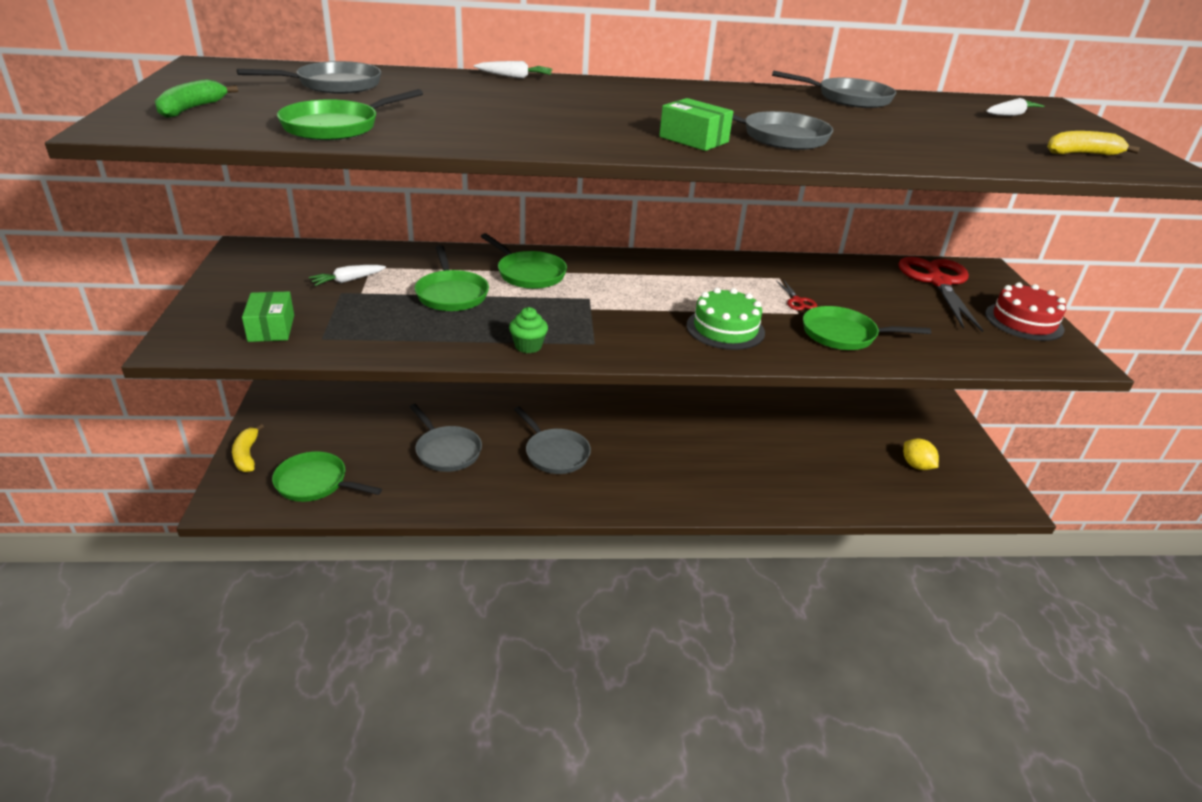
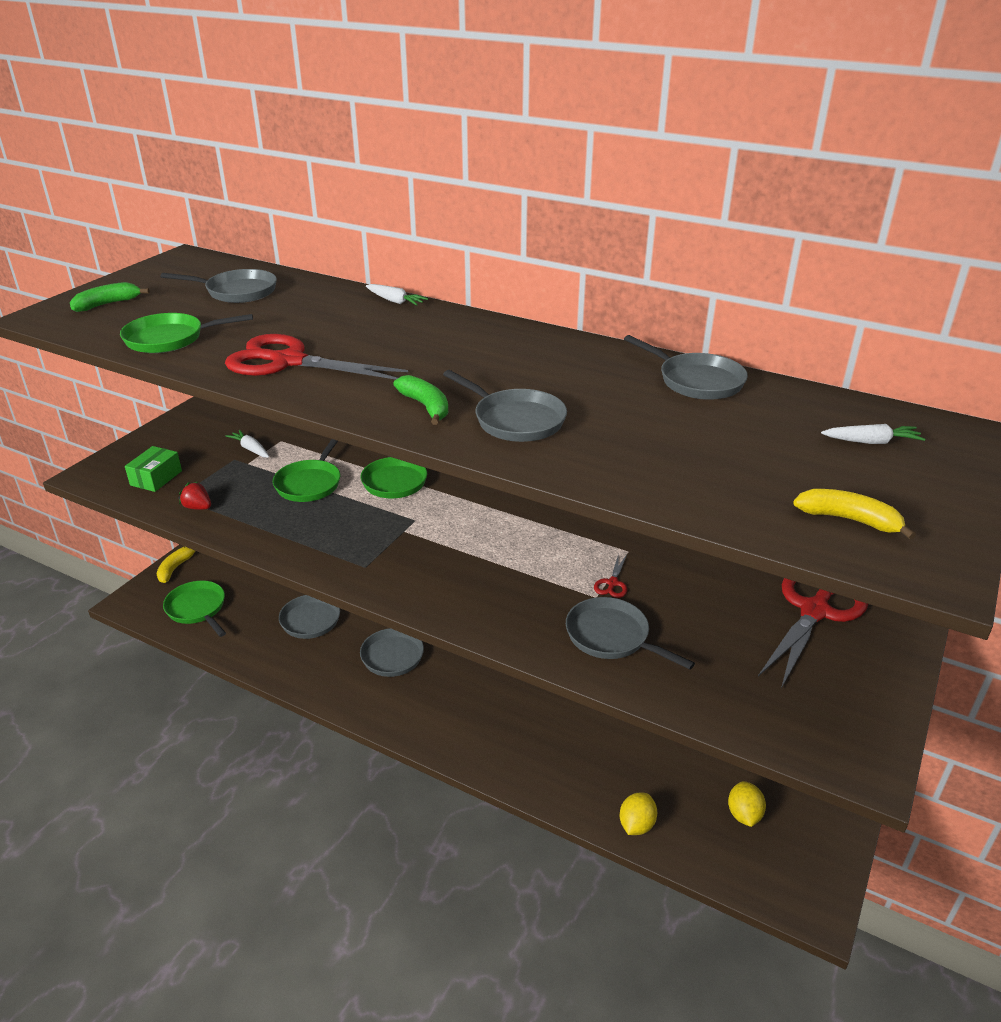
camera: 35 degrees right, 0 degrees up
white carrot [309,265,386,286] -> white carrot turned 45 degrees clockwise [226,430,269,458]
green cupcake [509,307,548,353] -> none
green box [659,98,733,151] -> green banana [393,375,448,425]
green cake [686,288,765,350] -> none
green pan [803,306,931,350] -> grey pan [566,597,695,670]
red cake [985,282,1066,341] -> none
none -> red strawberry [179,482,211,510]
none -> red scissors [225,334,408,380]
none -> yellow lemon [620,792,657,835]

